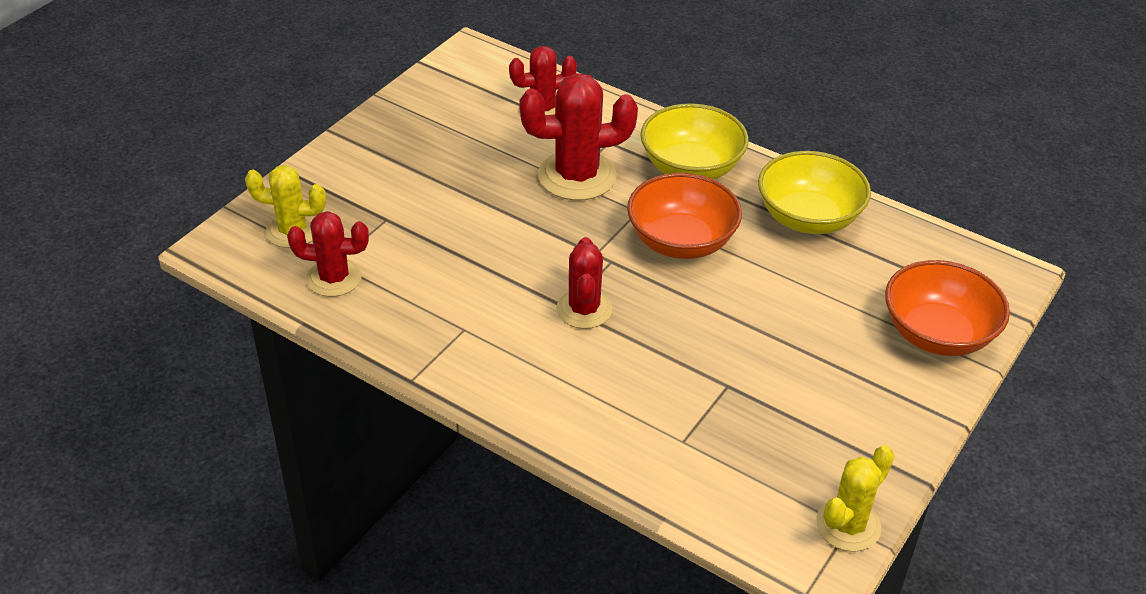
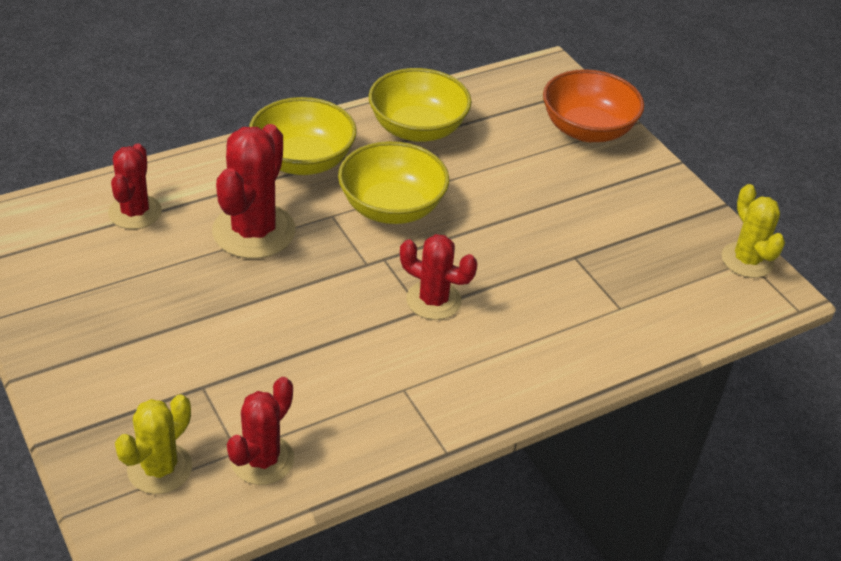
camera: 65 degrees left, 0 degrees up
orange bowl [627,173,742,259] -> yellow bowl [338,141,449,224]

